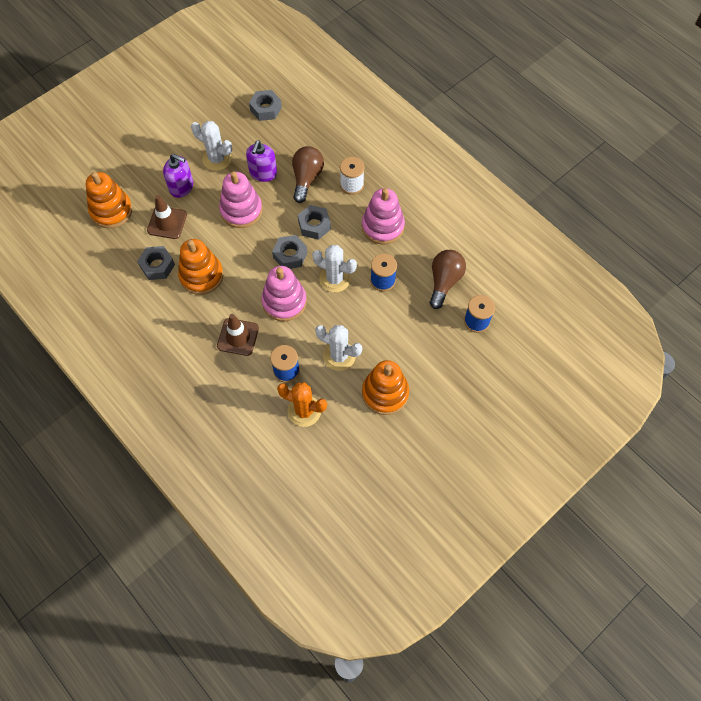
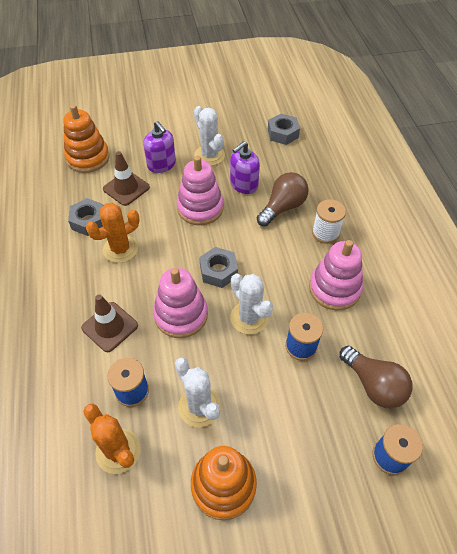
camera: 30 degrees right, 10 degrees down
orange stacking toy [178,239,224,295] -> orange cactus [86,203,139,263]
grey nut [298,205,331,240] -> none
brown light bulb [430,250,466,309] -> brown light bulb turned 90 degrees clockwise [339,346,413,409]

